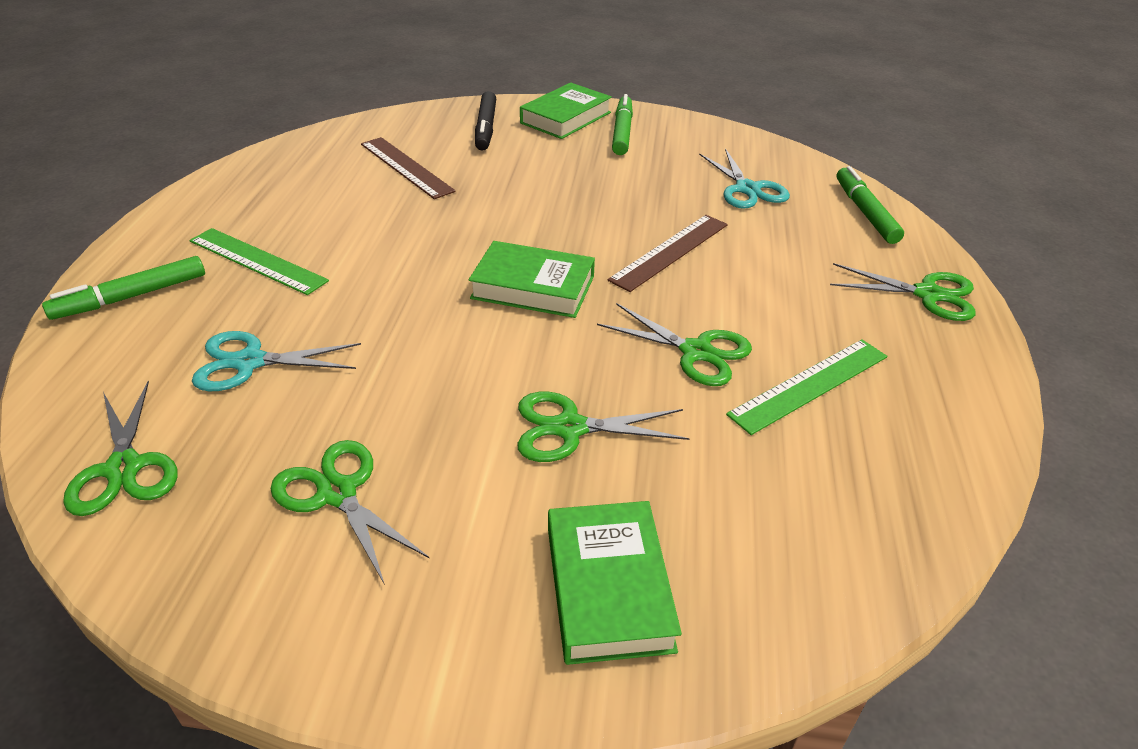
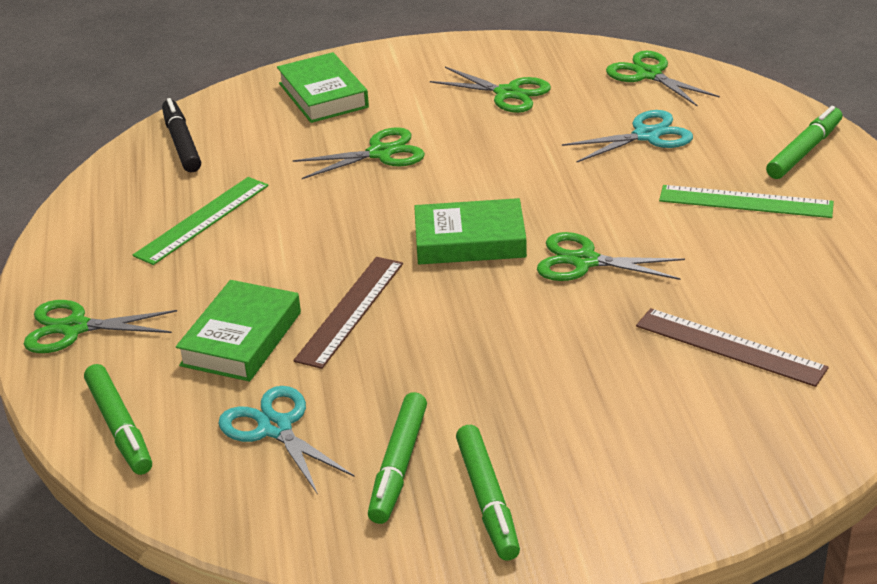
camera: 165 degrees right, 5 degrees down
black marker [475,91,496,150] -> black marker moved to [162,98,201,172]
green book [520,83,612,139] -> green book moved to [176,280,301,381]
green scissors [597,303,752,386] -> green scissors moved to [537,232,685,281]
none -> green marker [368,392,427,524]

